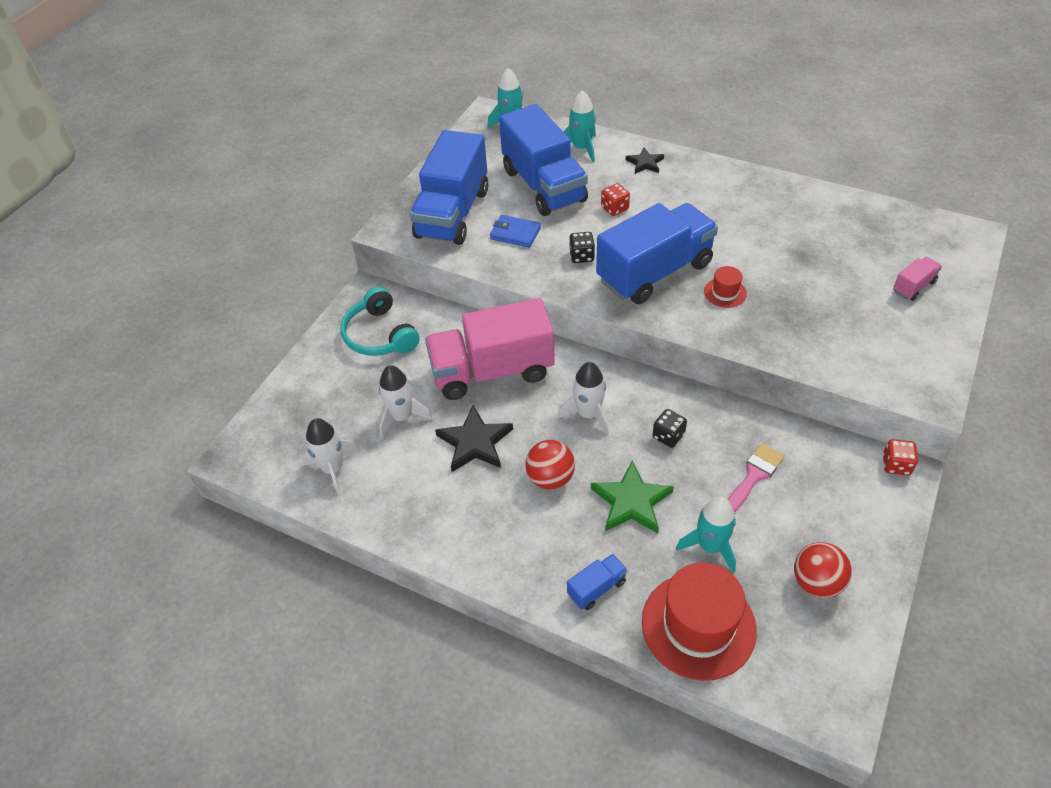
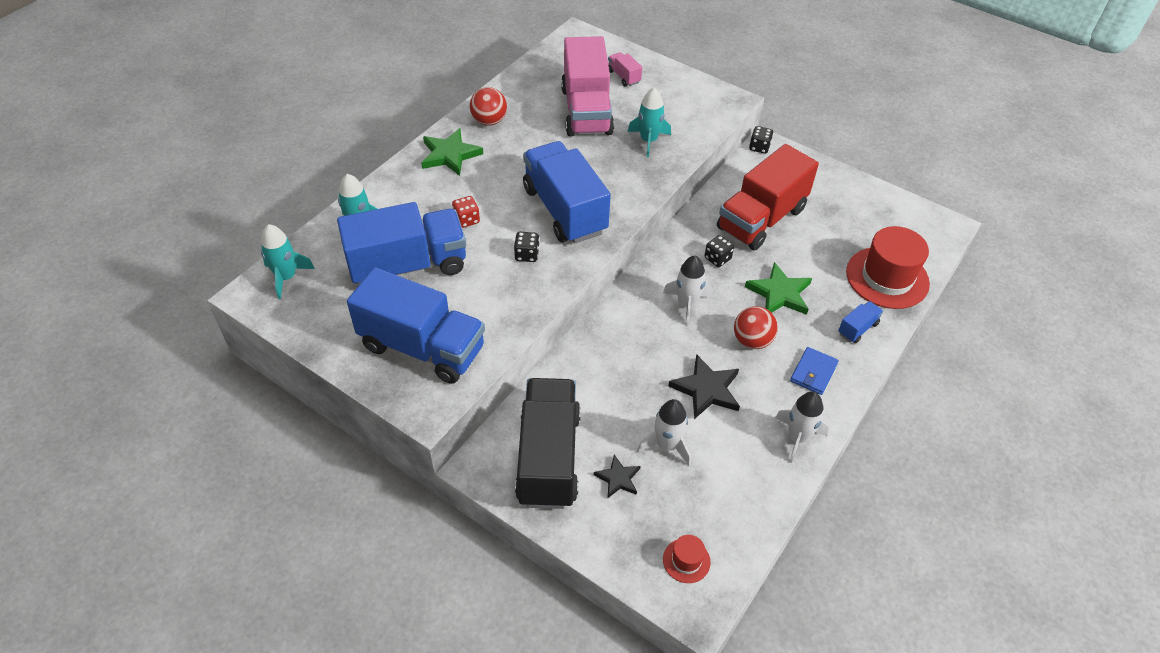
camera: 85 degrees left, 0 degrees up
white rocket [302,418,358,495] -> white rocket moved to [775,392,829,463]
turquoise headphones [341,287,420,356] -> black truck [515,378,581,509]
pink truck [425,298,555,400] -> pink truck moved to [561,36,614,136]
blue wallet [490,215,541,248] -> blue wallet moved to [790,347,839,395]
blue truck [567,554,627,610] -> blue truck turned 75 degrees clockwise [838,301,883,343]
black star [626,147,664,174] -> black star moved to [594,455,640,499]
turquoise rocket [676,497,736,573] -> turquoise rocket moved to [628,88,671,157]
red hat [704,266,747,308] -> red hat moved to [663,535,711,583]
pink brush [728,443,785,512] -> red truck [717,144,819,250]
red ball [794,542,852,598] -> red ball moved to [470,87,507,126]
red dice [883,439,918,475] -> black dice [749,126,773,154]
none -> green star [421,128,483,176]

